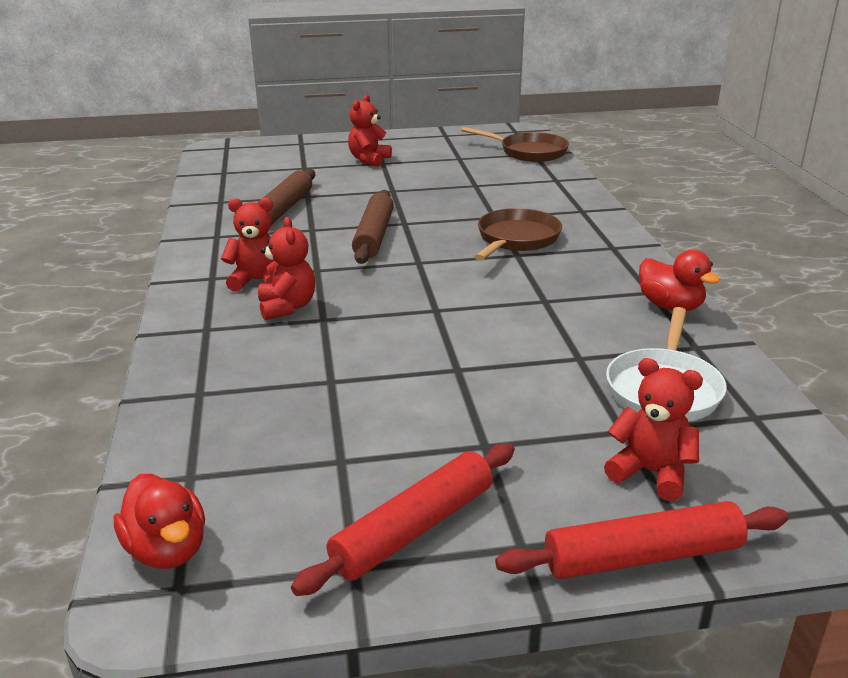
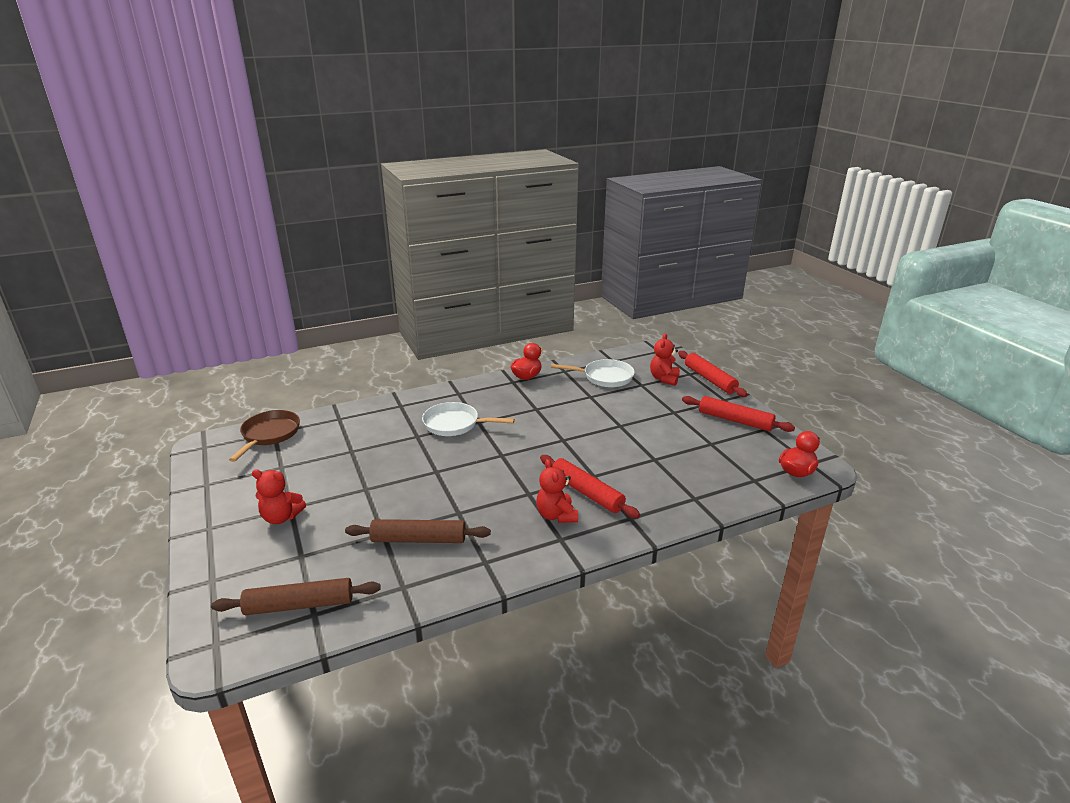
camera: 105 degrees left, 0 degrees up
red teddy bear [258,217,315,320] -> red rolling pin [540,455,640,518]
brown rolling pin [352,190,394,264] -> brown rolling pin moved to [211,578,381,615]
brown pan [474,208,562,261] -> white pan [422,402,515,436]

